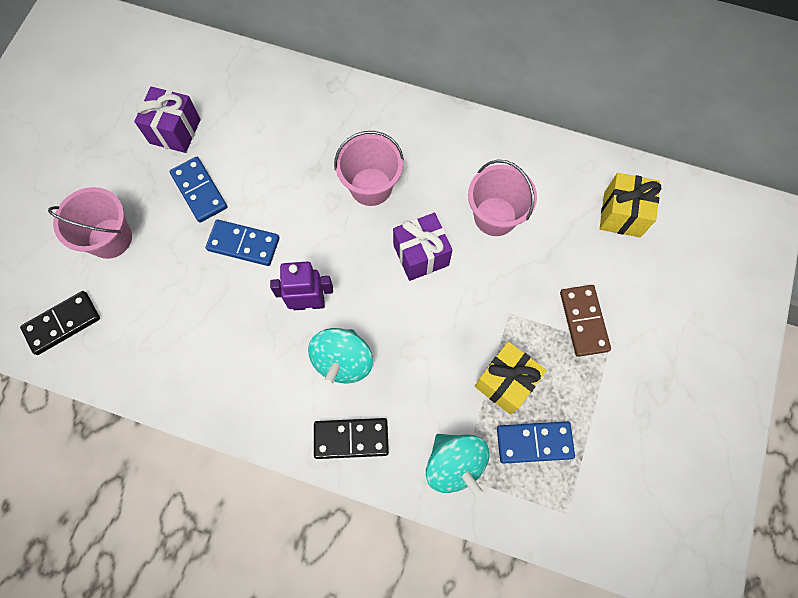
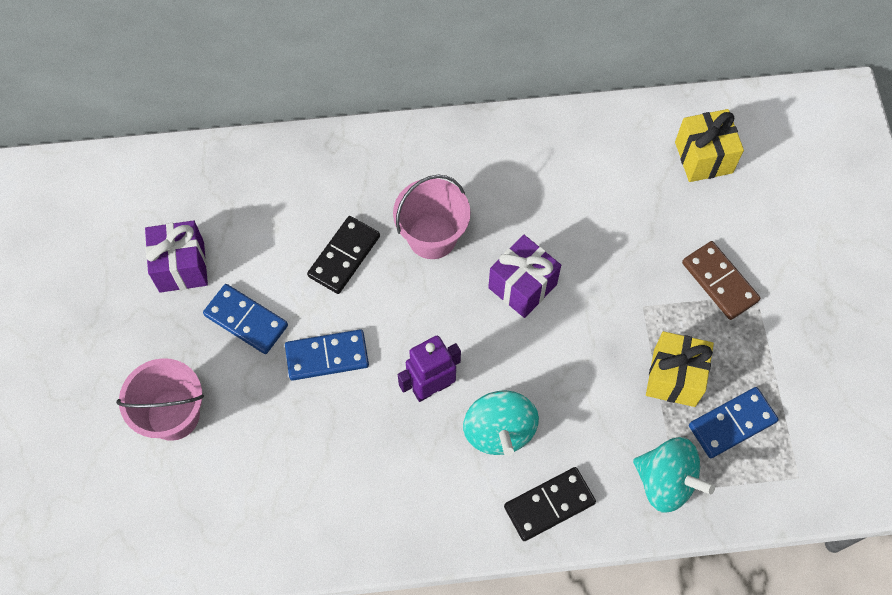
camera: 25 degrees left, 5 degrees down
black domino [20,291,100,355] -> black domino moved to [307,216,380,294]
pink bucket [468,160,537,236] -> none

